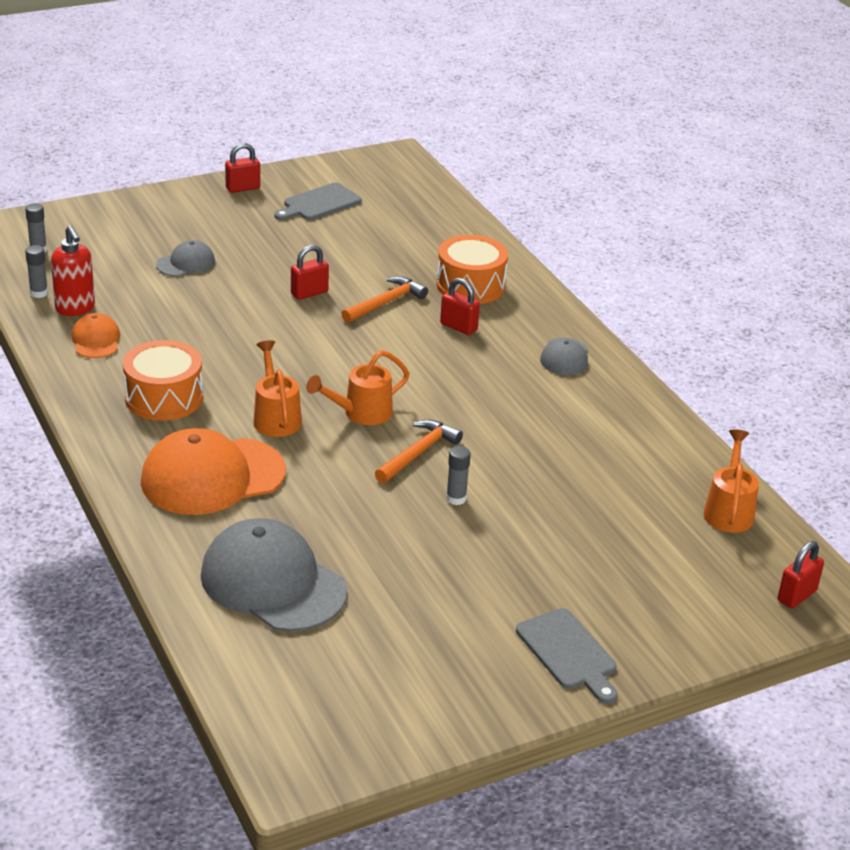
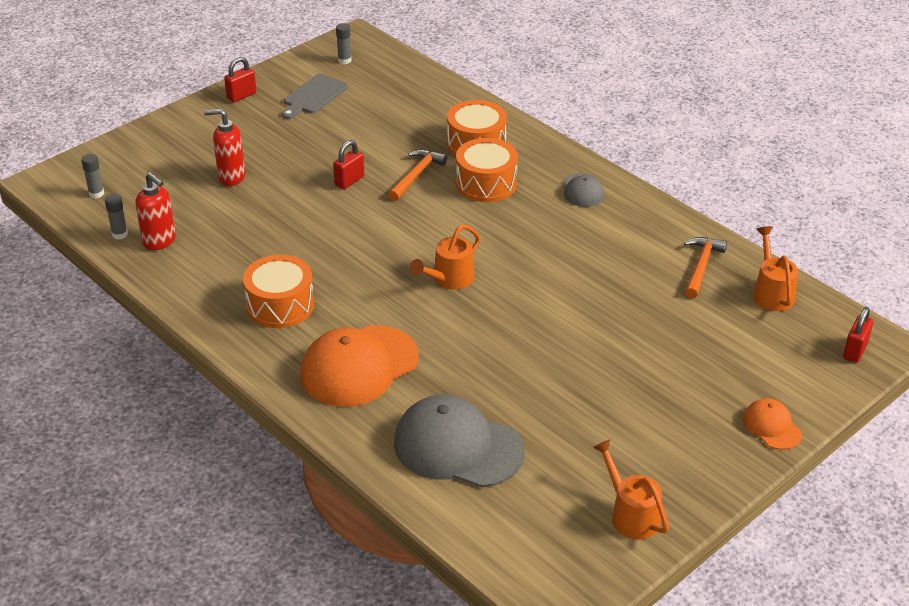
camera: 15 degrees left, 5 degrees up
orange cap [71,313,120,358] -> orange cap moved to [743,398,802,450]
grey cap [156,240,215,276] -> red soap dispenser [204,108,245,186]
orange watering can [254,340,302,437] -> orange watering can moved to [593,440,669,539]
orange hammer [375,420,463,483] -> orange hammer moved to [684,237,727,299]
red padlock [440,278,480,335] -> orange drum [456,138,518,202]
grey glue stick [446,446,471,505] -> grey glue stick moved to [336,23,351,64]
grey cutting board [516,608,617,704] -> none

